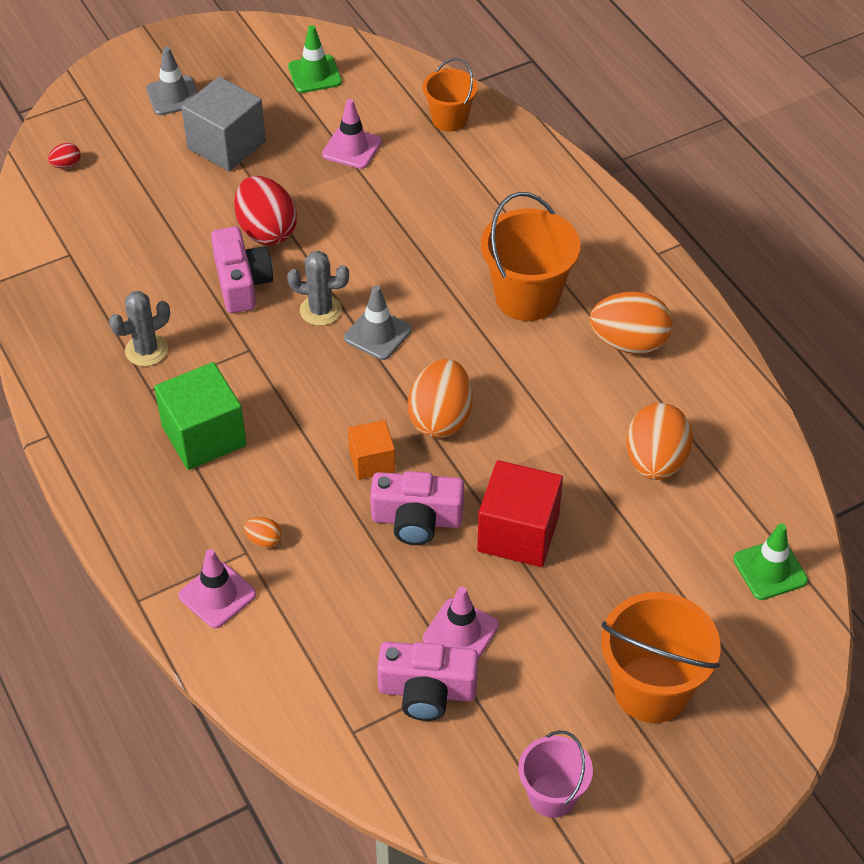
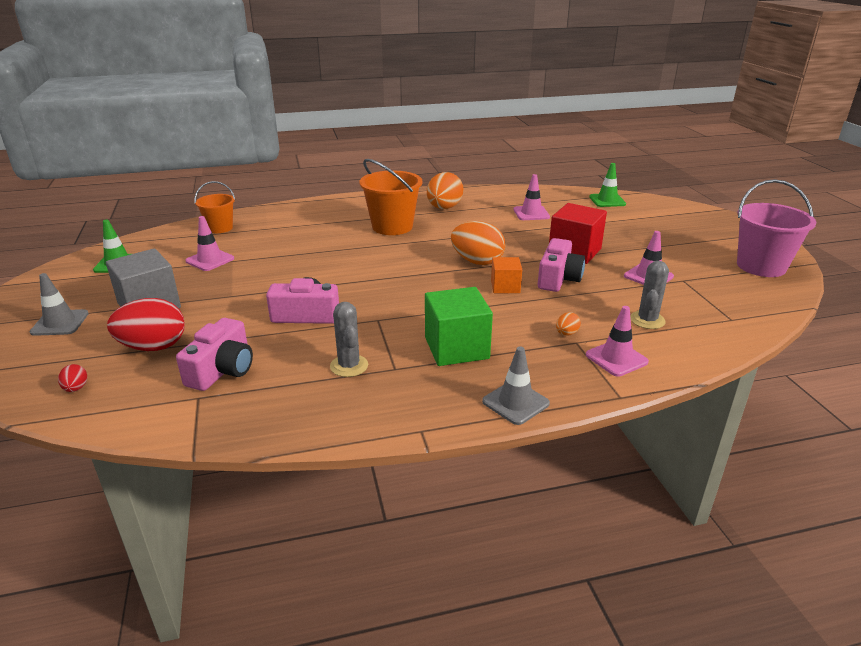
camera: 75 degrees left, 20 degrees down
red egg [234,176,297,245] -> red egg moved to [107,298,185,351]
grey cactus [287,251,349,326] -> grey cactus moved to [630,261,669,329]
grey traffic cone [344,285,412,360] -> grey traffic cone moved to [482,346,550,425]
pink camera [377,642,478,721] -> pink camera moved to [176,318,253,391]
pink bucket [518,730,593,818] -> pink bucket [737,179,816,277], size x1.64
orange bucket [601,592,721,723] -> none
orange egg [626,403,693,480] -> pink traffic cone [513,174,550,220]

